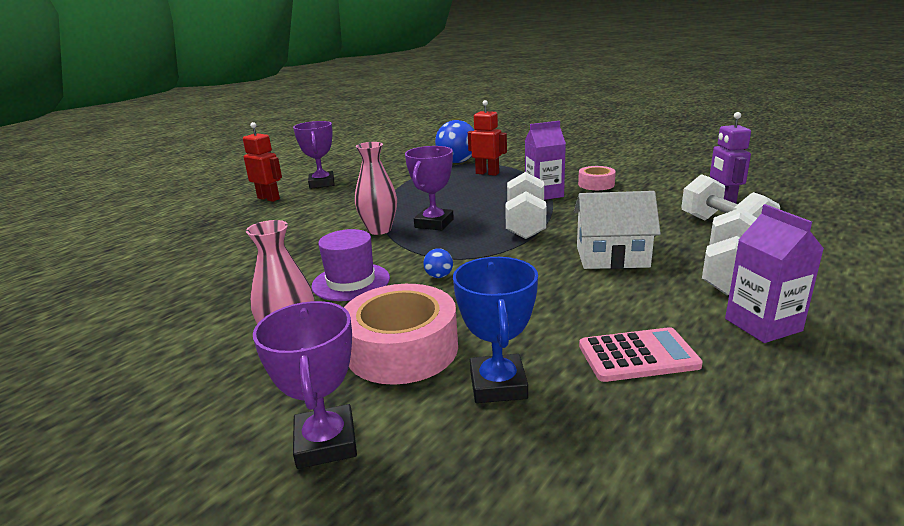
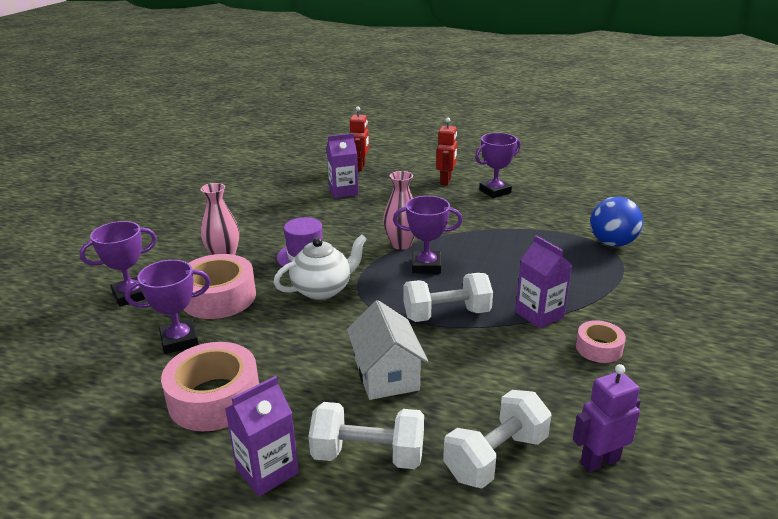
camera: 70 degrees right, 5 degrees up
blue ball [423,248,453,278] -> white teapot [273,235,367,300]
blue trophy [453,257,538,403] -> purple trophy [125,260,211,354]
red robot [468,100,507,176] -> red robot moved to [350,106,369,172]
pink calculator [579,327,703,382] -> pink tape [161,342,259,431]
none -> purple carton [327,133,359,198]

